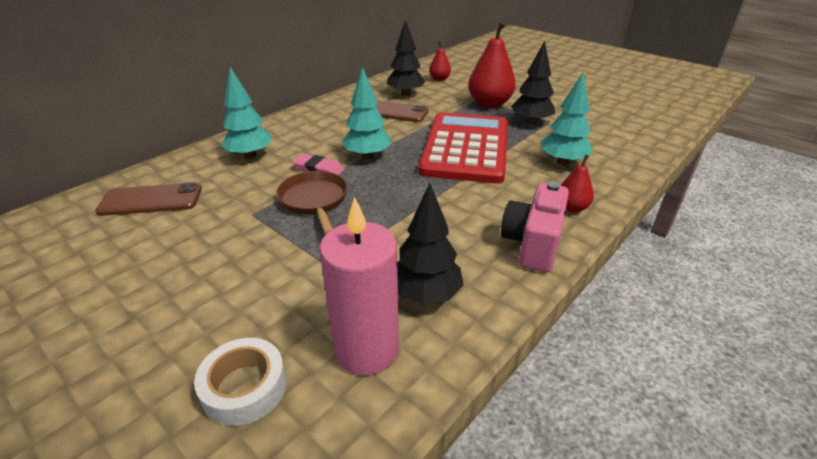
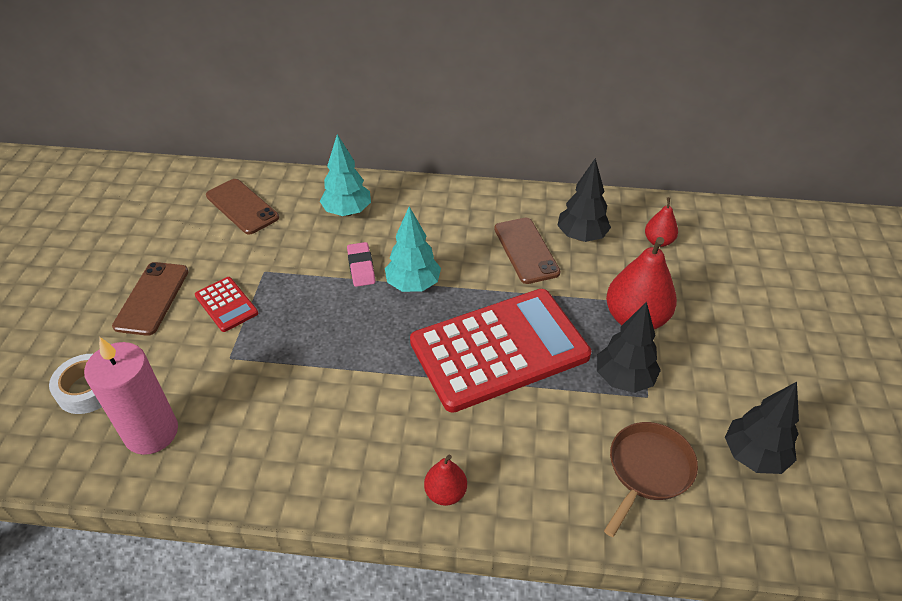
camera: 55 degrees right, 10 degrees up
brown pan [276,171,348,234] -> brown pan moved to [604,422,698,537]
black tree [397,183,464,305] -> black tree moved to [725,382,799,474]
pink camera [501,182,569,272] -> none
turquoise tree [541,72,593,166] -> none
none -> brown phone [112,262,189,336]
none -> red calculator [195,277,258,332]

